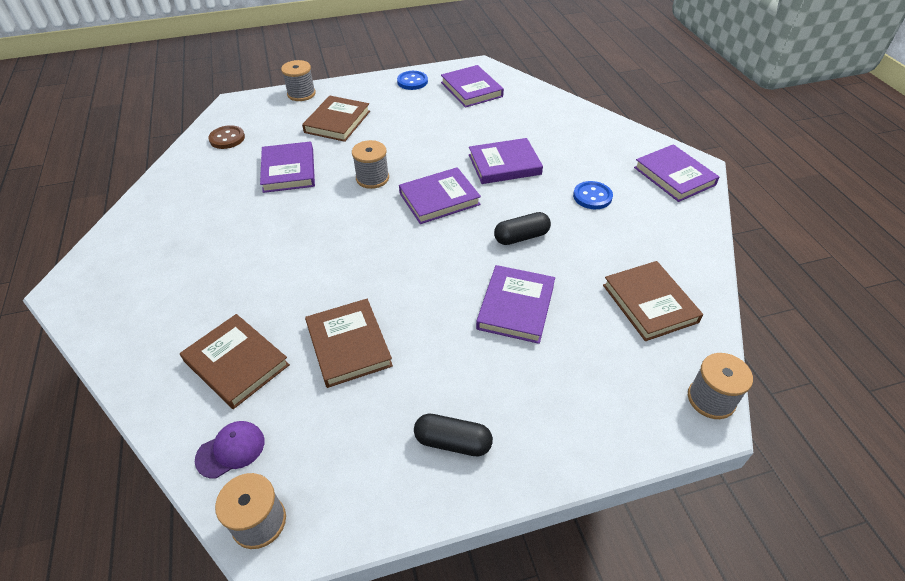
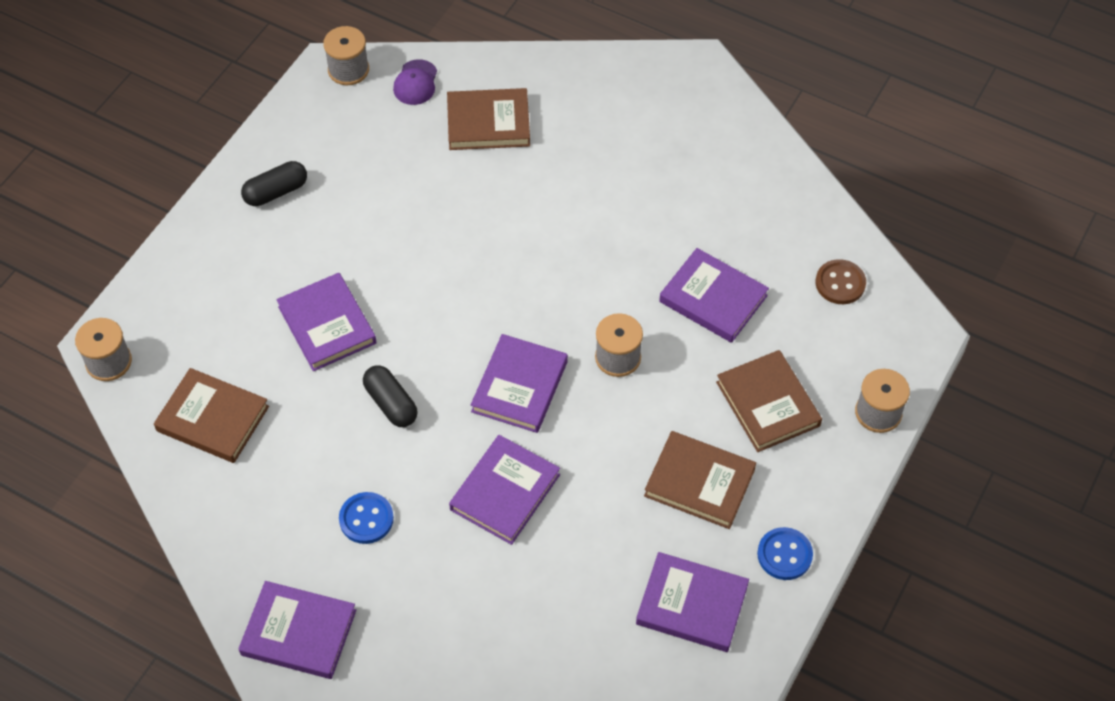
camera: 135 degrees right, 10 degrees up
brown book [305,299,393,388] -> brown book moved to [644,431,756,529]
black capsule [494,212,551,245] -> black capsule turned 60 degrees counterclockwise [363,366,418,427]

